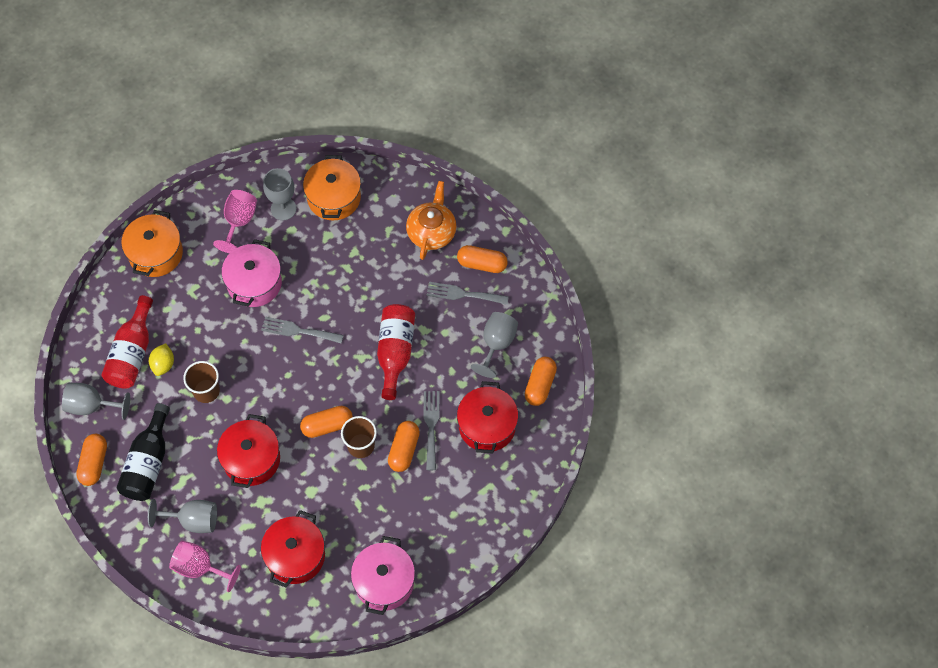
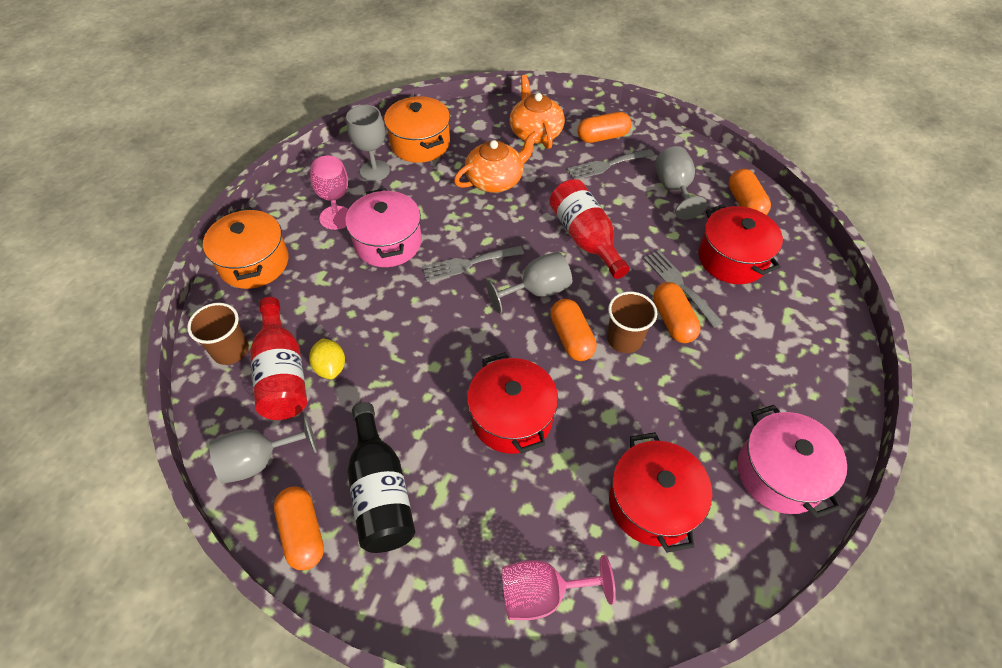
camera: 30 degrees left, 10 degrees down
grey goblet [148,499,217,533] -> grey goblet moved to [486,252,572,313]
brown cup [183,361,220,403] -> brown cup moved to [187,303,249,365]
orange capsule [300,406,353,438] -> orange capsule turned 60 degrees counterclockwise [550,299,596,361]
none -> orange teapot [454,131,539,192]

